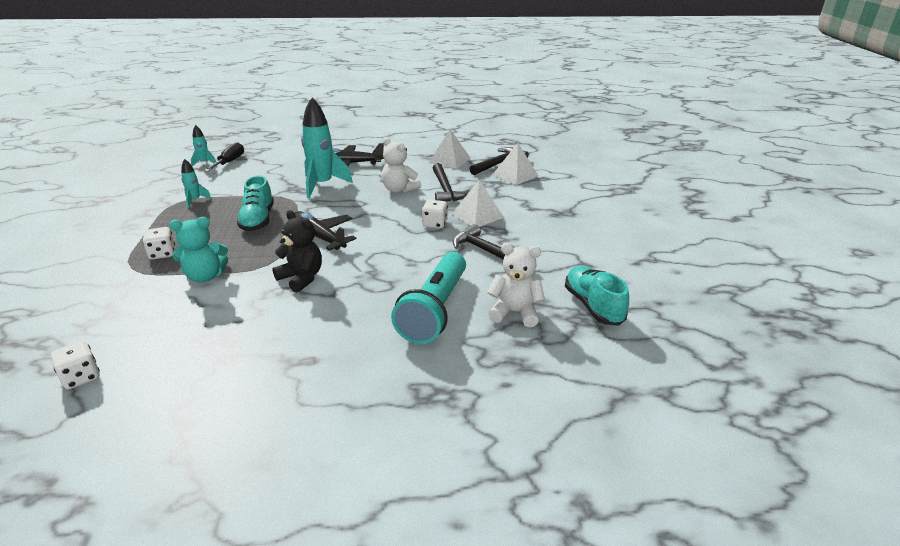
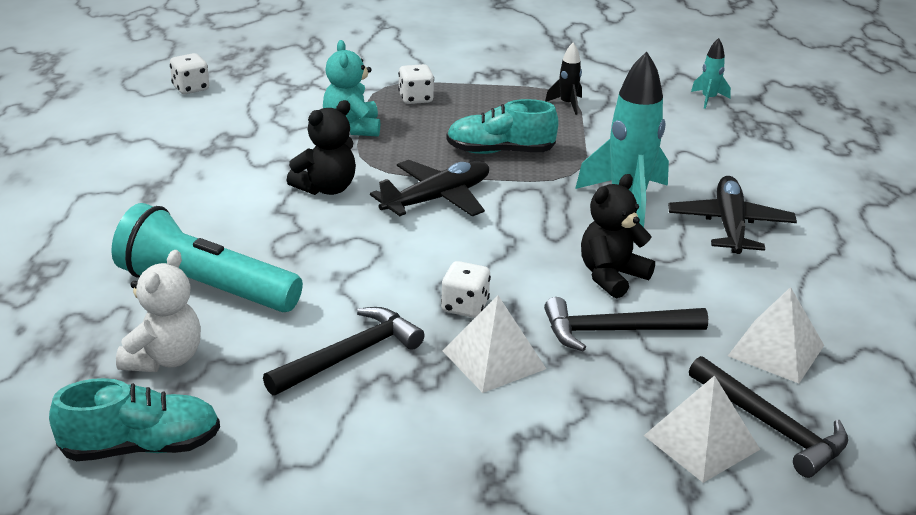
camera: 95 degrees right, 0 degrees up
turquoise rocket [181,159,212,208] -> black rocket [545,42,582,115]
black screwdriver [204,142,244,172] -> none
white teddy bear [382,138,421,193] -> black teddy bear [581,174,655,299]

